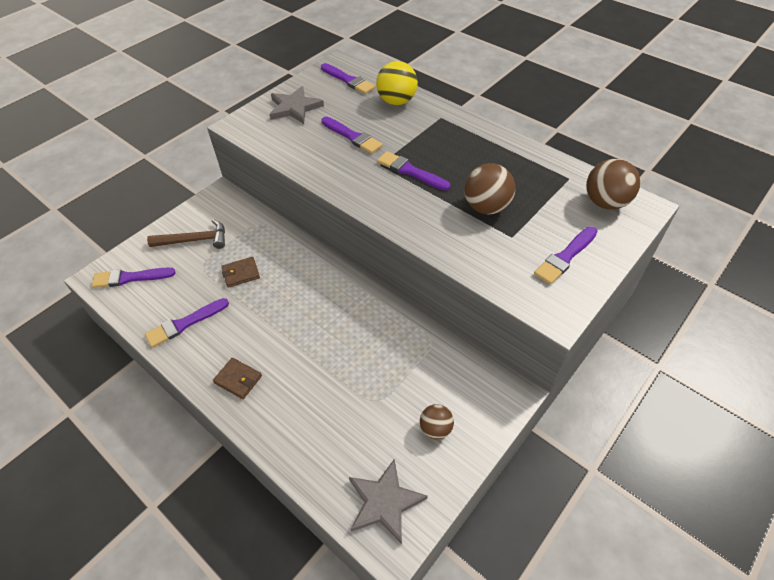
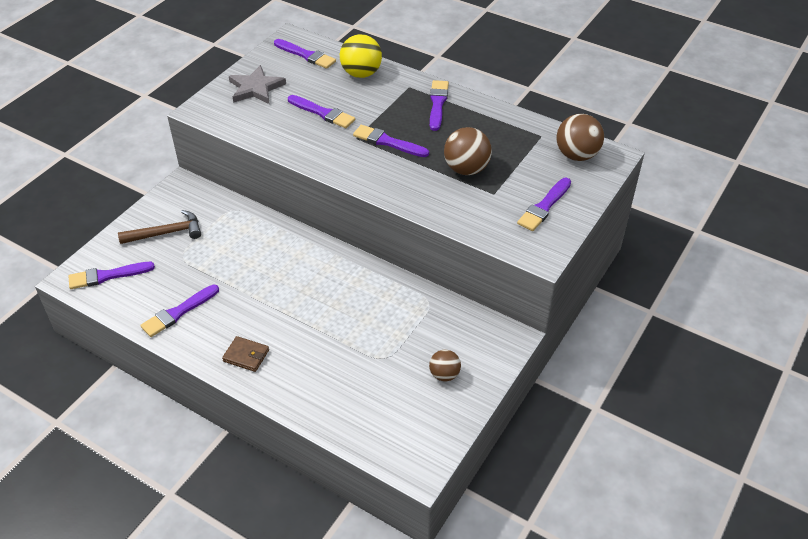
camera: 10 degrees left, 5 degrees down
brown wallet [221,257,260,288] -> none
grey star [349,458,428,544] -> none
none -> purple brush [430,80,449,131]

